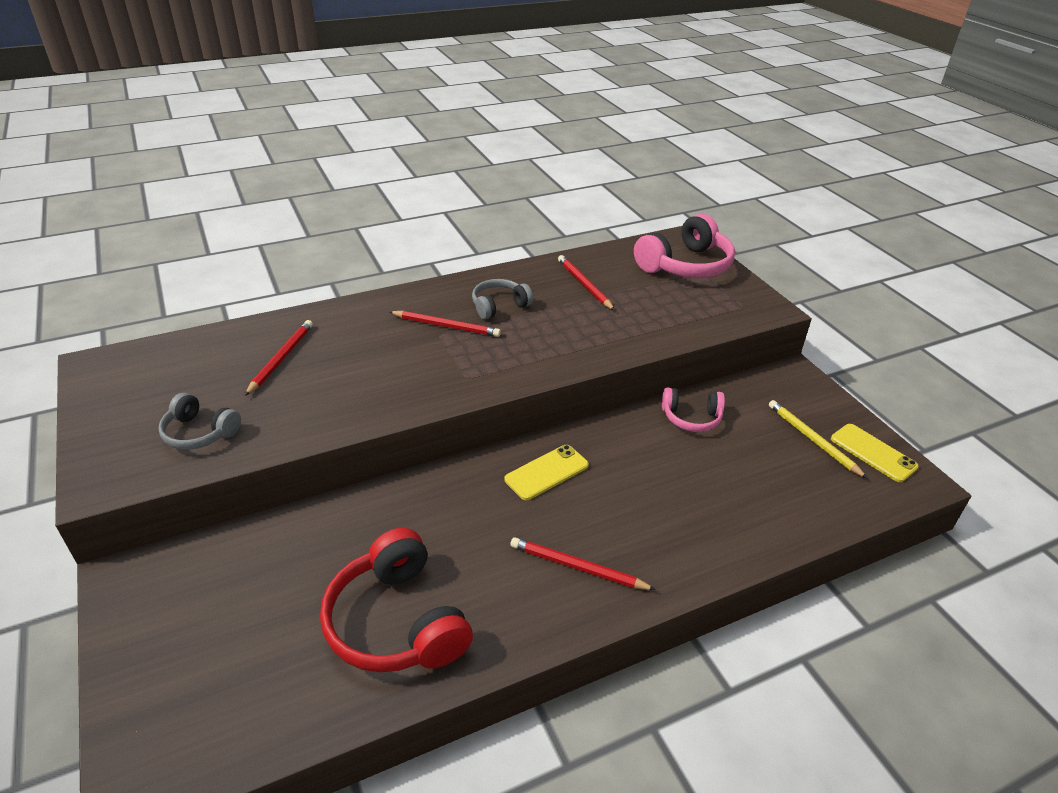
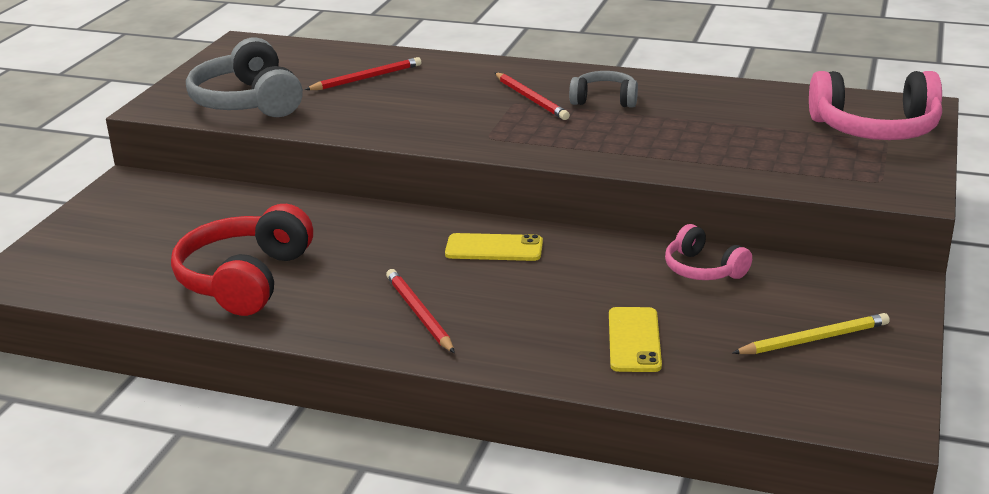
camera: 45 degrees right, 10 degrees down
grey headphones [158,393,241,450] -> grey headphones [186,37,303,117], size x1.77
red pencil [558,255,615,311] -> none
yellow pencil [769,400,868,479] -> yellow pencil turned 60 degrees clockwise [732,313,890,354]
yellow phone [831,424,919,482] -> yellow phone moved to [609,307,662,372]

